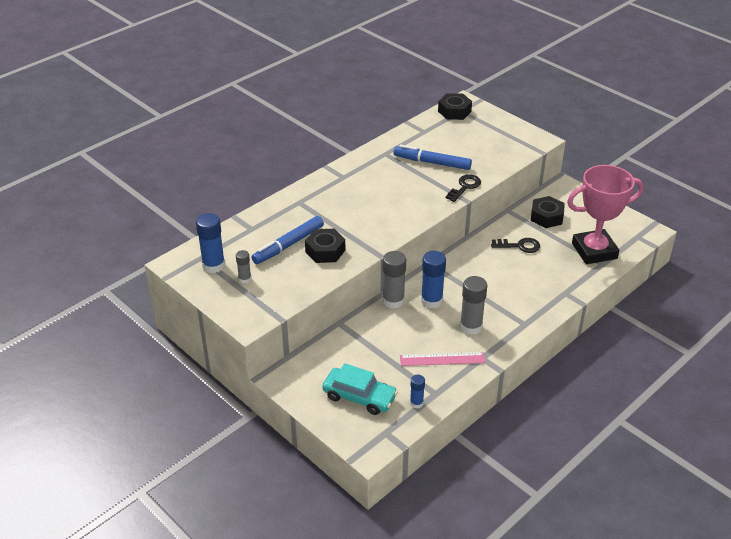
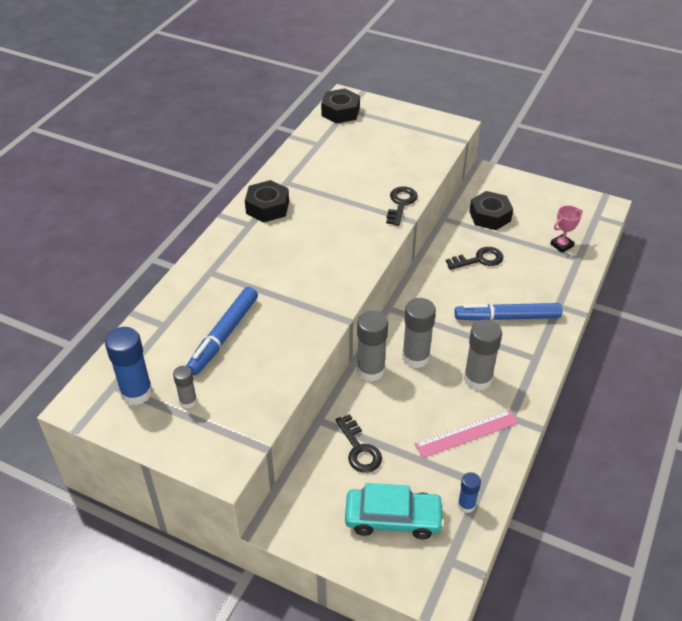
camera: 20 degrees left, 5 degrees up
black nut [305,229,345,263] -> black nut moved to [245,180,289,222]
blue marker [393,144,472,170] -> blue marker moved to [455,303,562,321]
blue glue stick [421,251,446,308] -> grey glue stick [402,298,436,368]
pink trophy [567,165,644,264] -> pink trophy [550,205,583,253], size x0.40
none -> black key [336,414,382,473]

